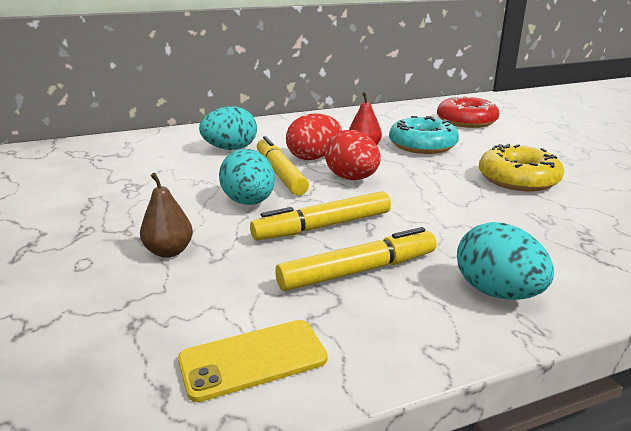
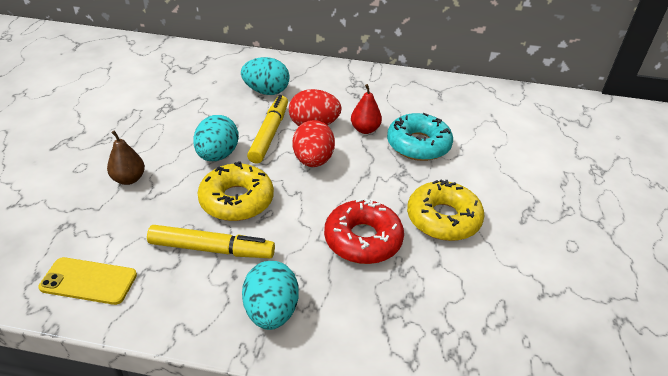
camera: 30 degrees right, 15 degrees up
yellow marker [250,191,391,240] -> yellow donut [197,161,274,221]
red donut [437,95,499,128] -> red donut moved to [324,198,404,264]

